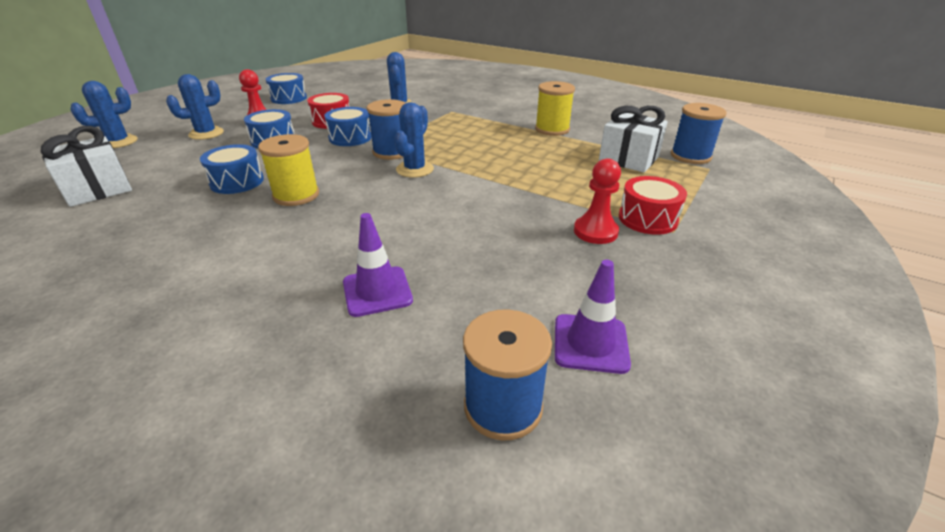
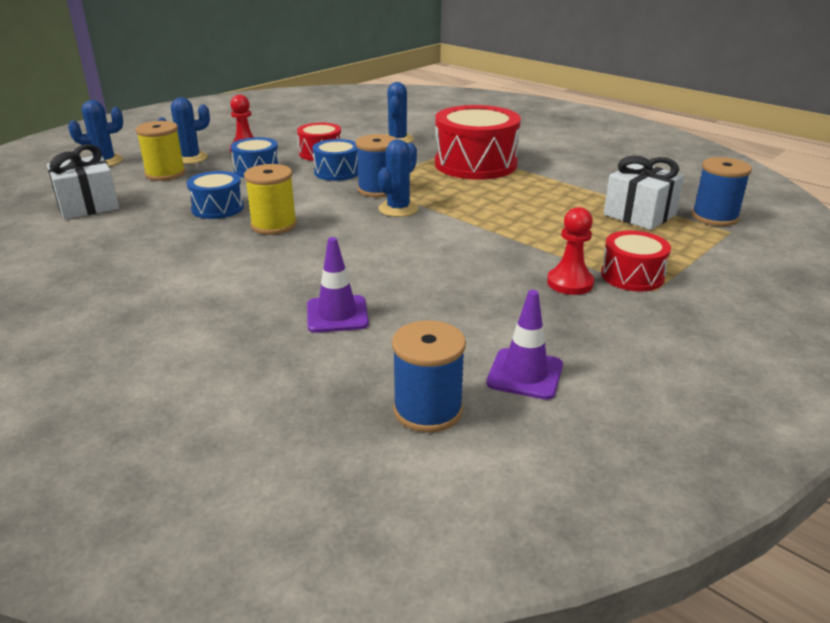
camera: 10 degrees right, 5 degrees down
blue drum [266,73,307,104] -> none
yellow spool [535,81,575,136] -> yellow spool moved to [135,121,186,181]
none -> red drum [435,105,521,179]

